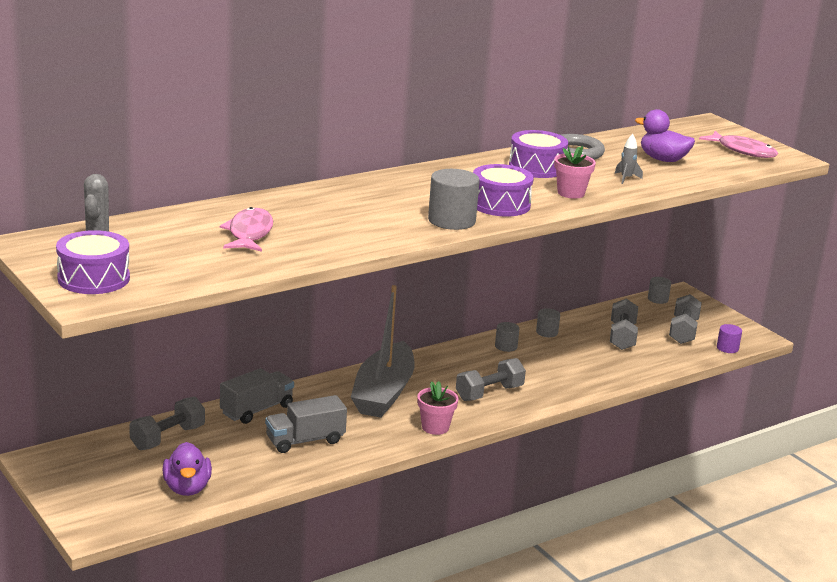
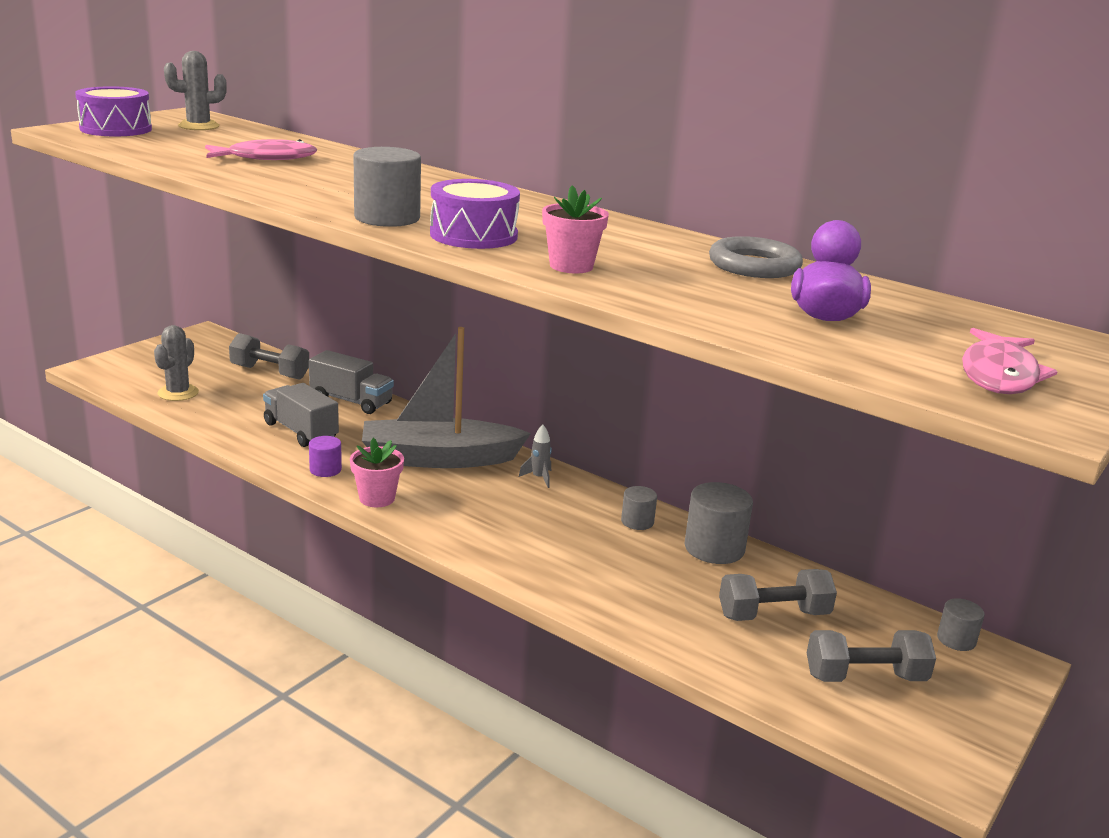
camera: 70 degrees right, 0 degrees up
purple duck [162,442,212,496] -> grey cactus [154,325,199,401]
grey dumbbell [456,358,526,401] -> none
purple drum [509,130,568,178] -> none
grey cylinder [536,308,560,337] -> grey cylinder [685,482,753,564], size x1.78
grey rocket [615,134,643,184] -> grey rocket moved to [519,425,552,488]
purple cylinder [717,324,742,353] -> purple cylinder moved to [309,436,342,477]

